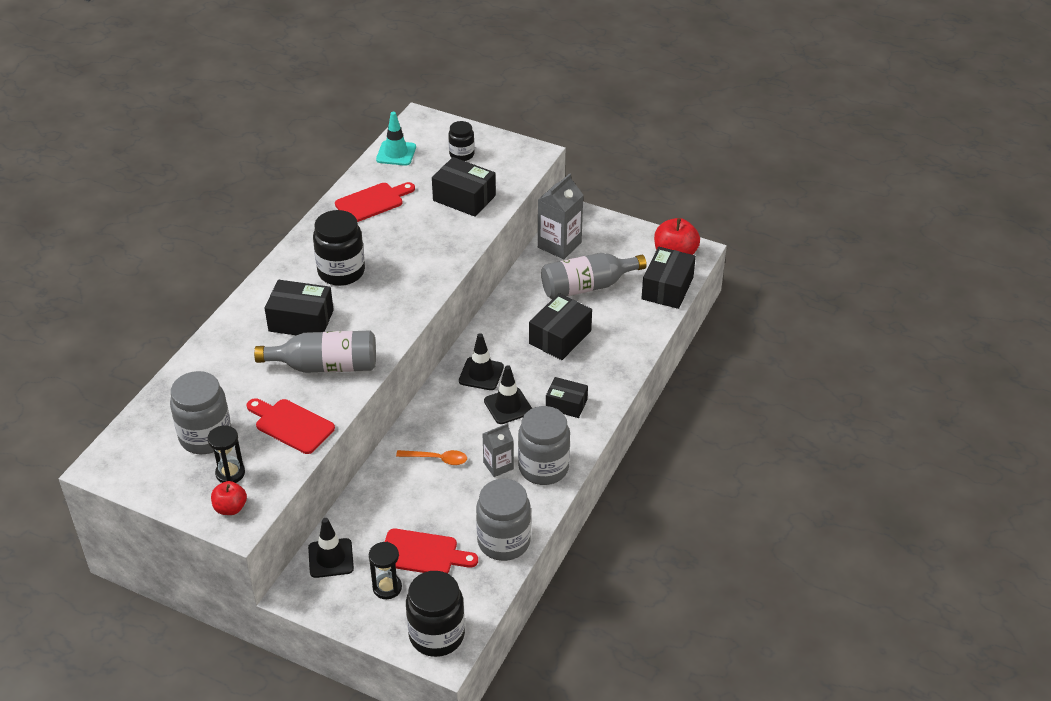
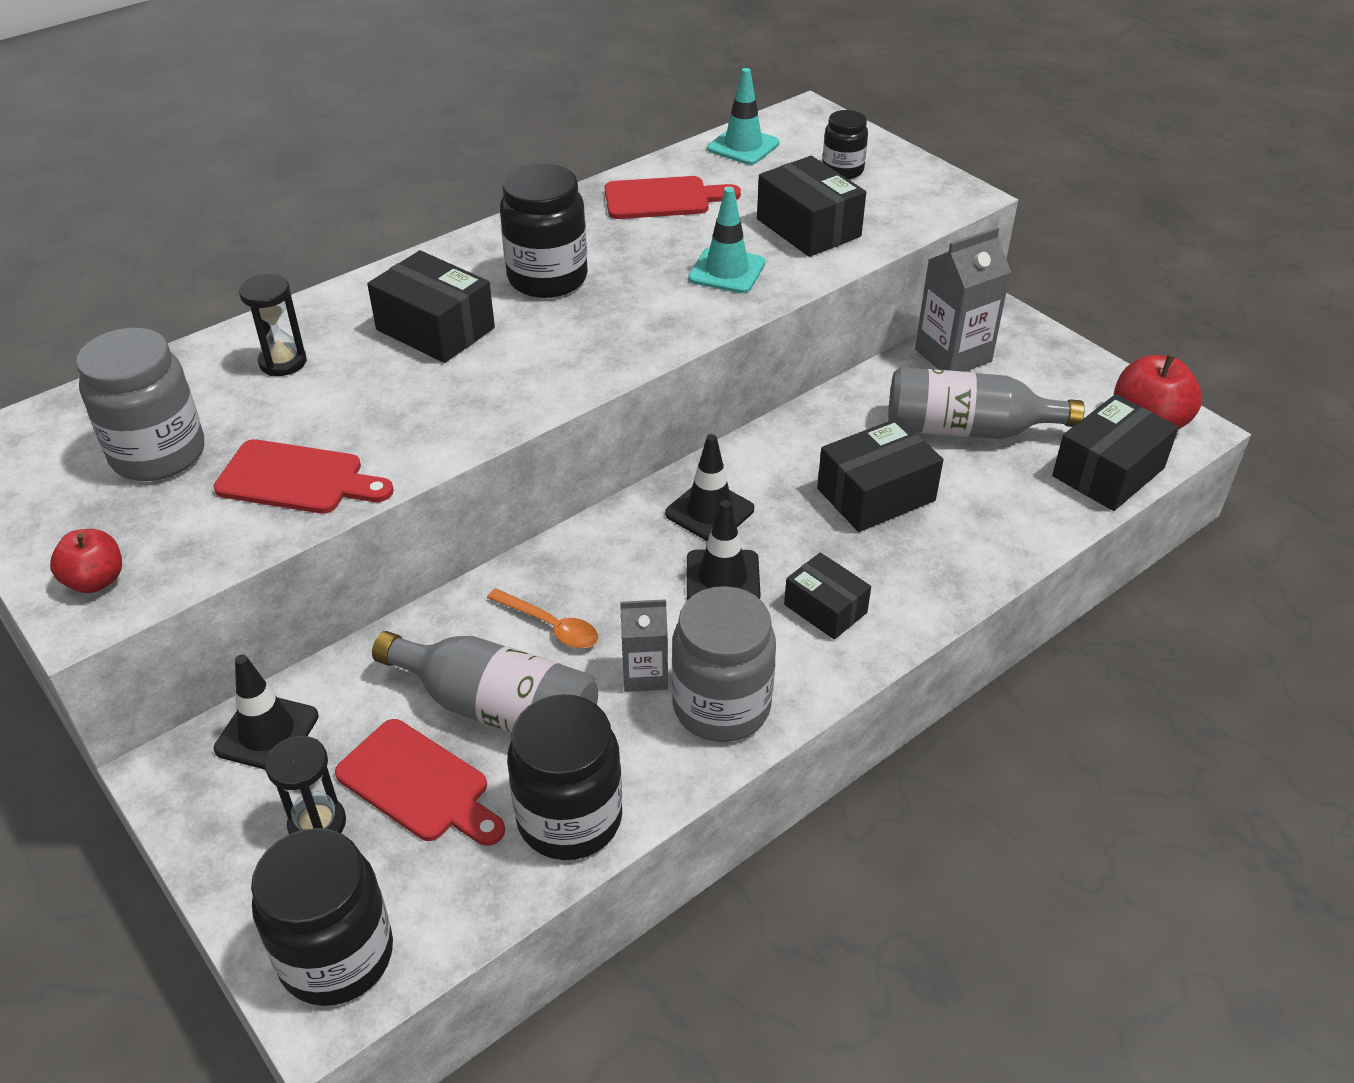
camera: 25 degrees right, 0 degrees up
black hourglass [207,425,245,483] -> black hourglass moved to [239,274,307,376]
red cutting board [247,398,335,454] -> red cutting board turned 135 degrees clockwise [214,439,394,514]
grey bottle [254,331,376,373] -> grey bottle moved to [372,631,598,733]
grey jar [476,479,531,561] -> black jar [507,694,622,860]
none -> turquoise traffic cone [688,187,765,293]

